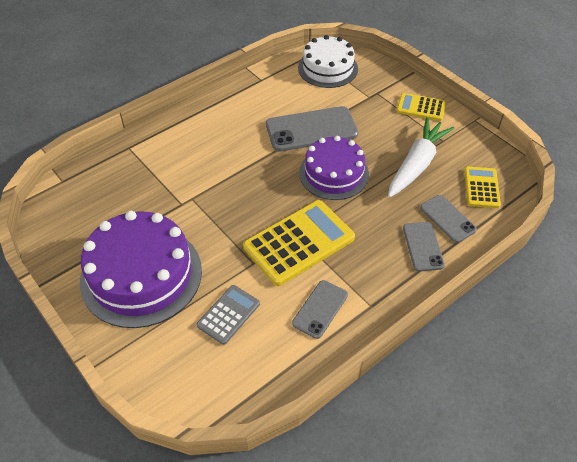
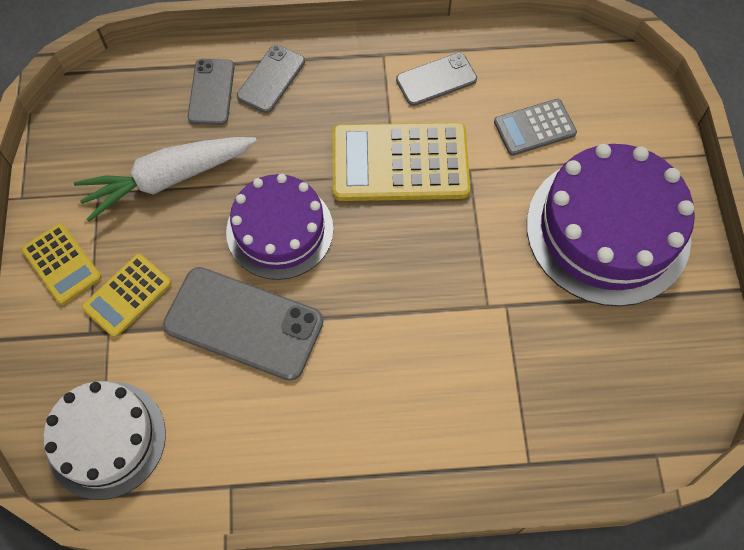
camera: 145 degrees left, 15 degrees up
yellow calculator [464,166,501,208] -> yellow calculator moved to [82,254,172,338]

